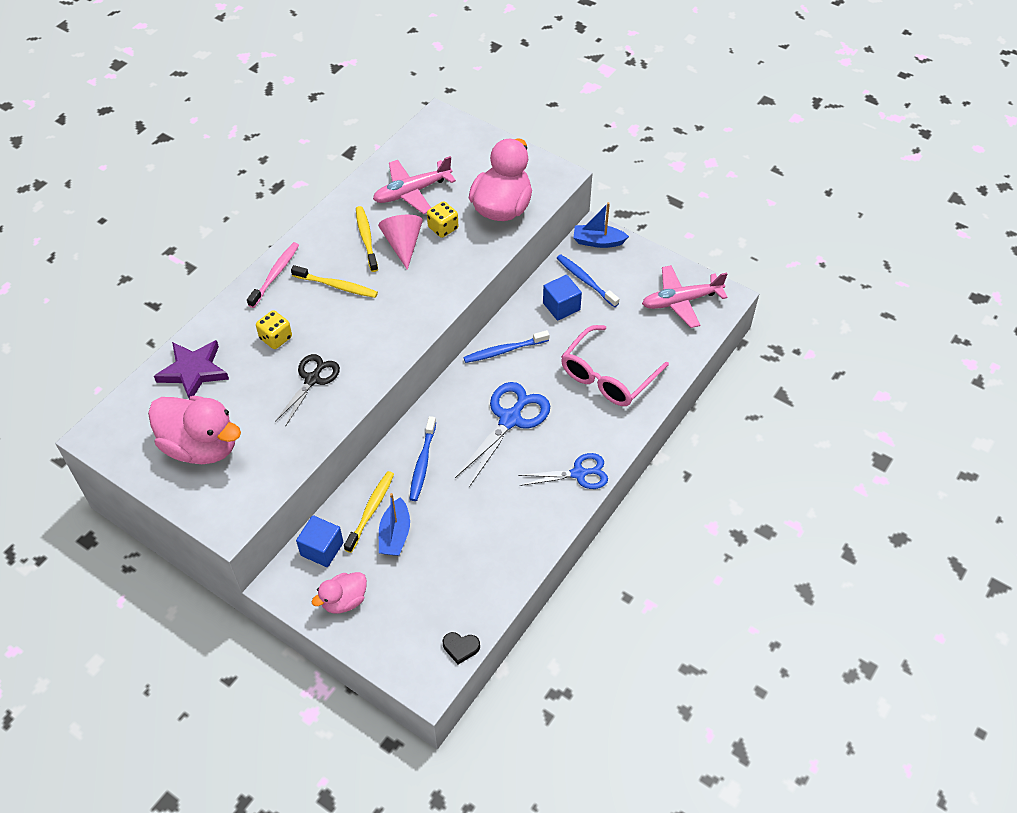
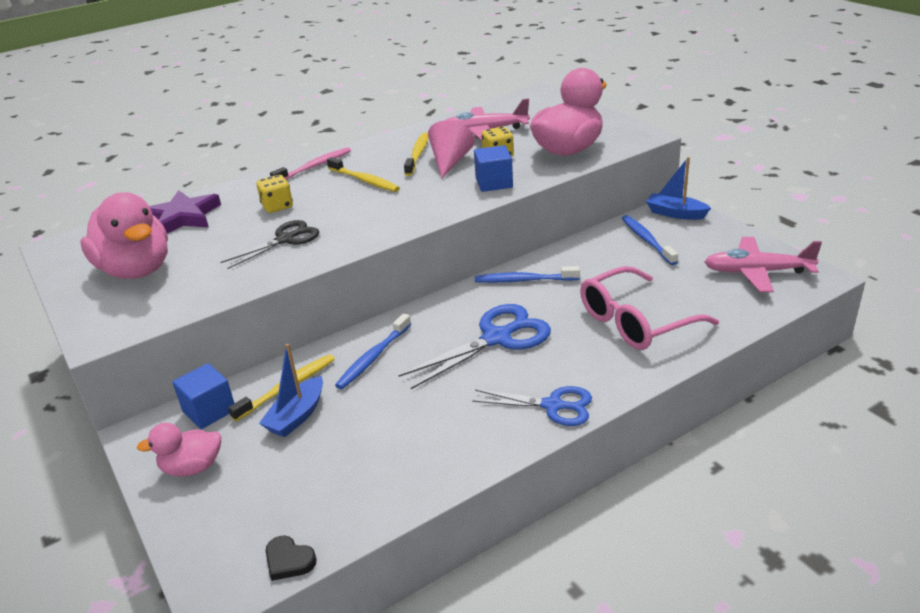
camera: 25 degrees right, 20 degrees down
blue cube [543,275,582,321] -> blue cube moved to [474,145,513,192]

